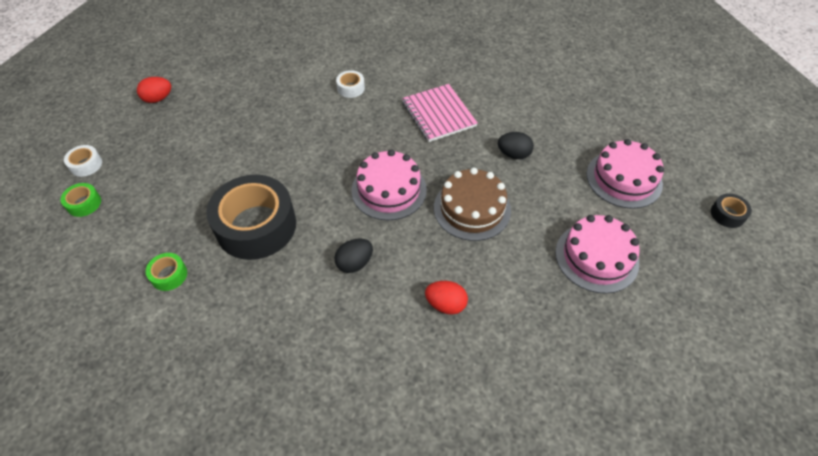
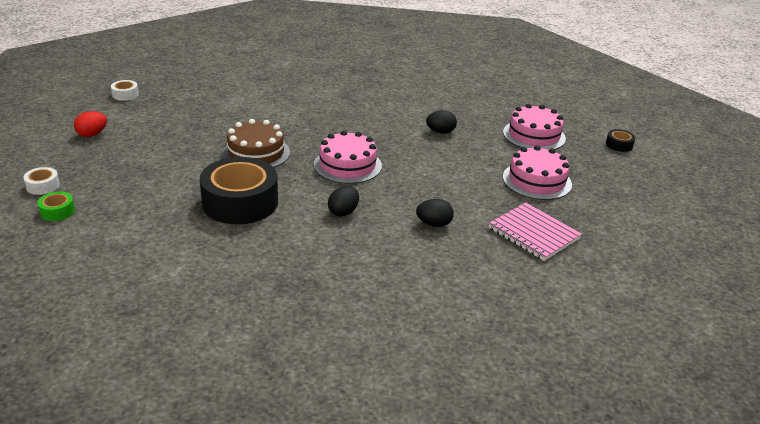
camera: 20 degrees left, 20 degrees down
green tape [146,253,187,291] -> none
white tape [336,70,365,98] -> white tape moved to [111,80,139,101]
pink notebook [402,84,478,142] -> pink notebook moved to [488,203,582,261]
red egg [425,281,468,315] -> black egg [416,199,454,227]
brown cake [434,168,511,241] -> brown cake moved to [222,119,290,168]

